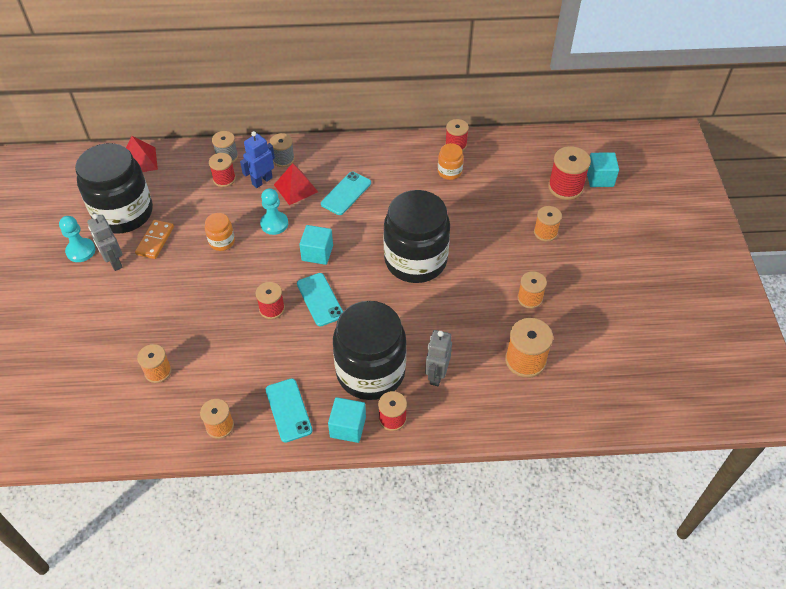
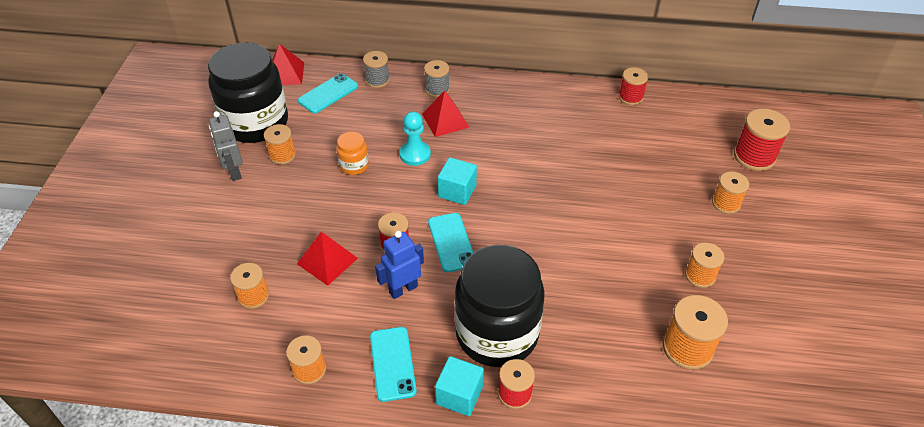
camera: 10 degrees right, 5 degrees down
turquoise pawn [59,216,95,262] -> none
orange domino [135,220,174,259] -> orange spool [264,124,296,165]
red spool [209,153,236,187] -> none
blue robot [240,131,275,188] -> blue robot moved to [375,231,424,299]
turquoise phone [321,172,371,215] -> turquoise phone moved to [298,73,358,114]
black jar [384,190,450,283] -> none
grey robot [425,330,452,386] -> none
orange jar [438,143,464,180] -> none
turquoise cube [587,152,619,187] -> none
none -> red pyramid [297,232,358,286]

